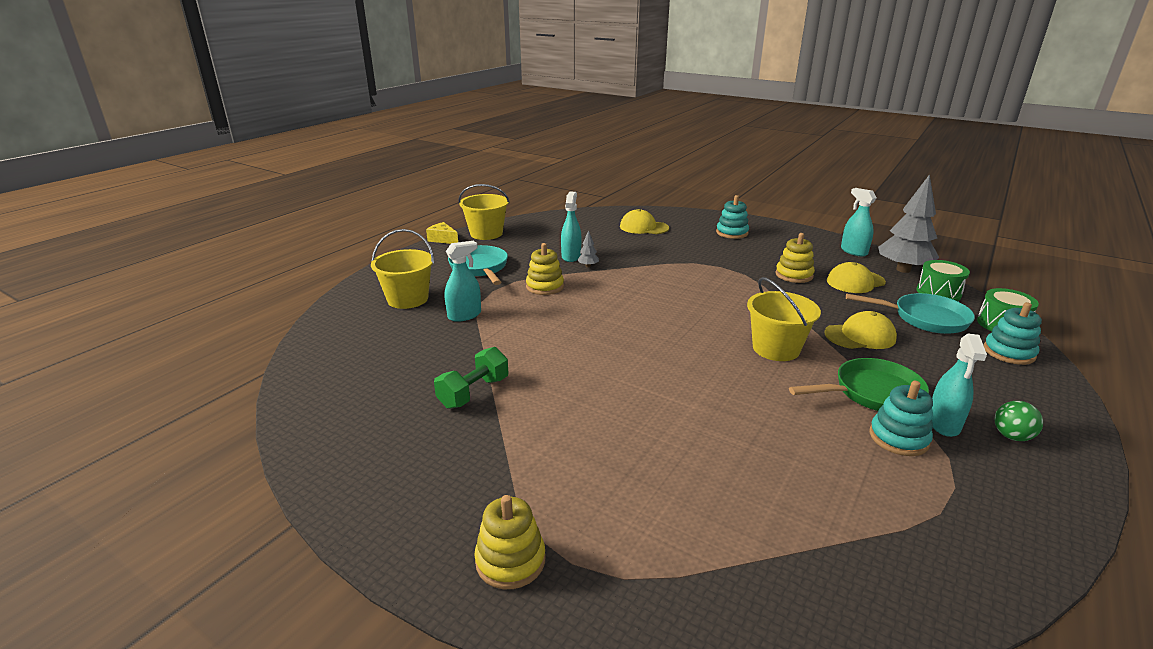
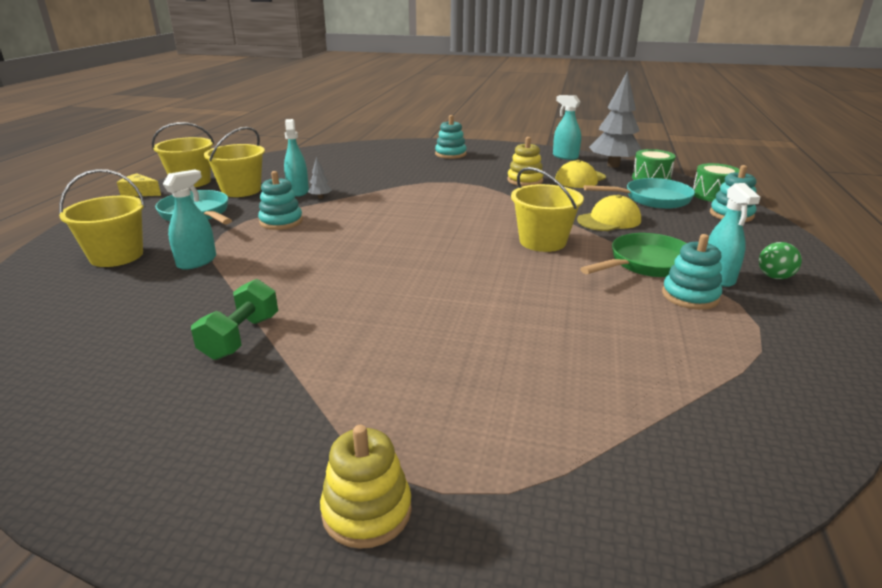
camera: 20 degrees left, 0 degrees up
yellow stacking toy [526,243,564,295] -> turquoise stacking toy [258,171,303,230]
yellow cap [620,209,669,234] -> none
none -> yellow bucket [204,127,265,197]

